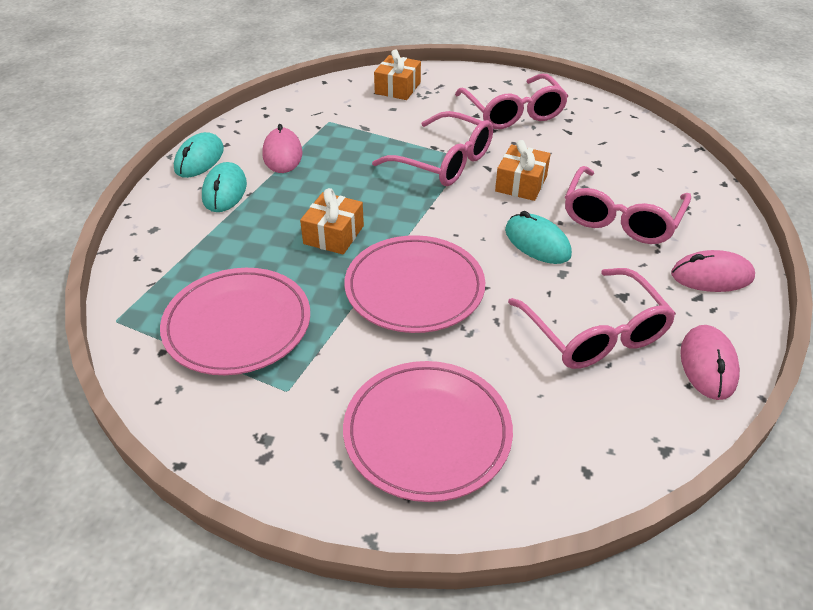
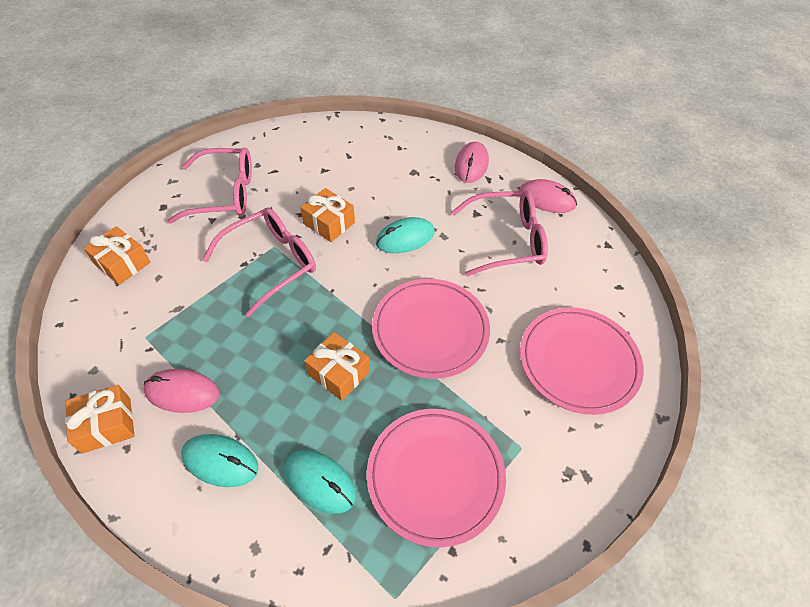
camera: 75 degrees left, 10 degrees up
turquoise mouse [174,132,224,178] -> turquoise mouse moved to [284,450,356,514]
pink glasses [565,166,691,244] -> none
none -> orange gift [65,385,134,454]

